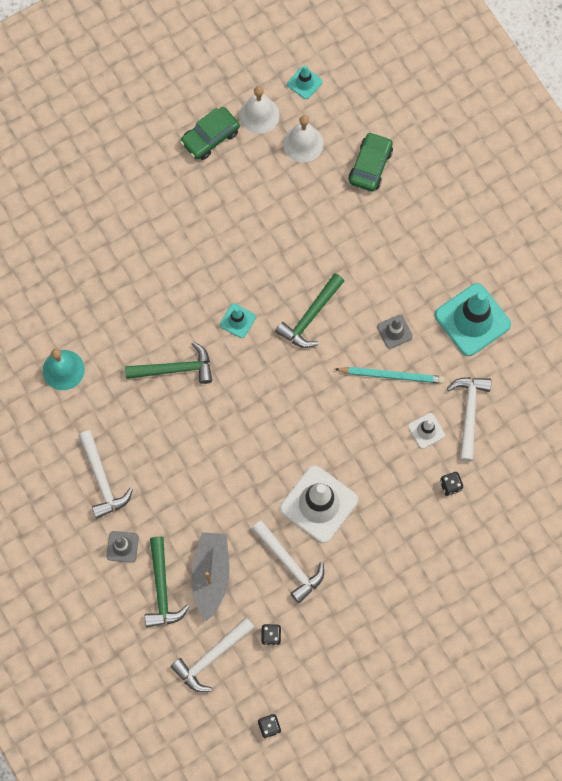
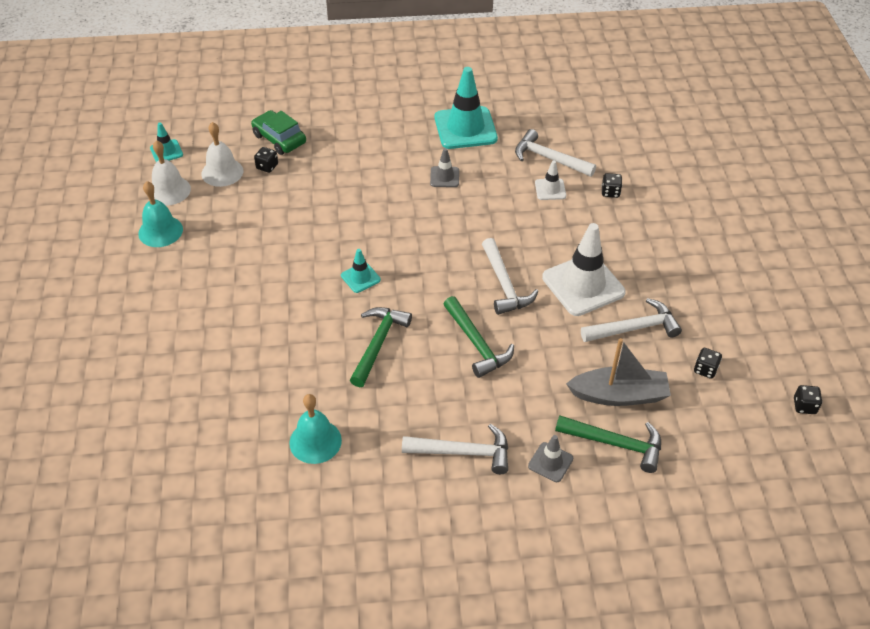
camera: 65 degrees left, 25 degrees down
white hammer [170,617,255,692] -> white hammer moved to [482,238,539,315]
green car [180,107,240,160] -> turquoise bell [138,181,183,247]
grey boat [192,532,229,622] -> grey boat turned 150 degrees clockwise [566,338,671,406]
green hammer [275,273,344,348] -> green hammer moved to [443,296,514,378]
turquoise pencil [335,367,445,384] -> none
none -> black dice [254,147,278,173]

